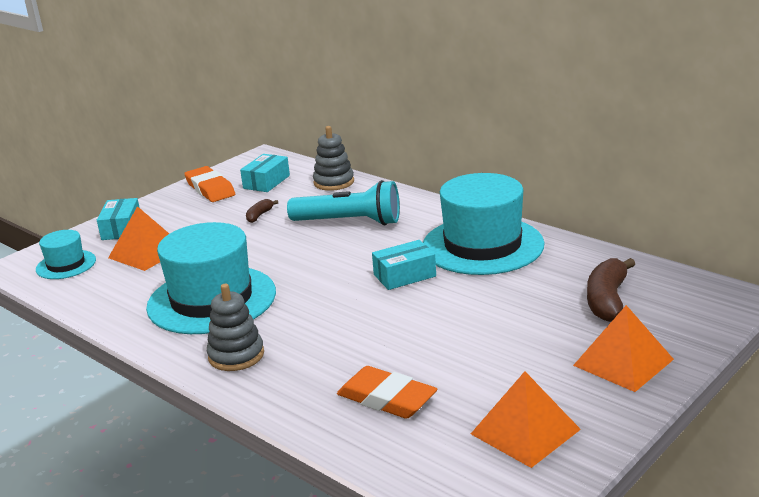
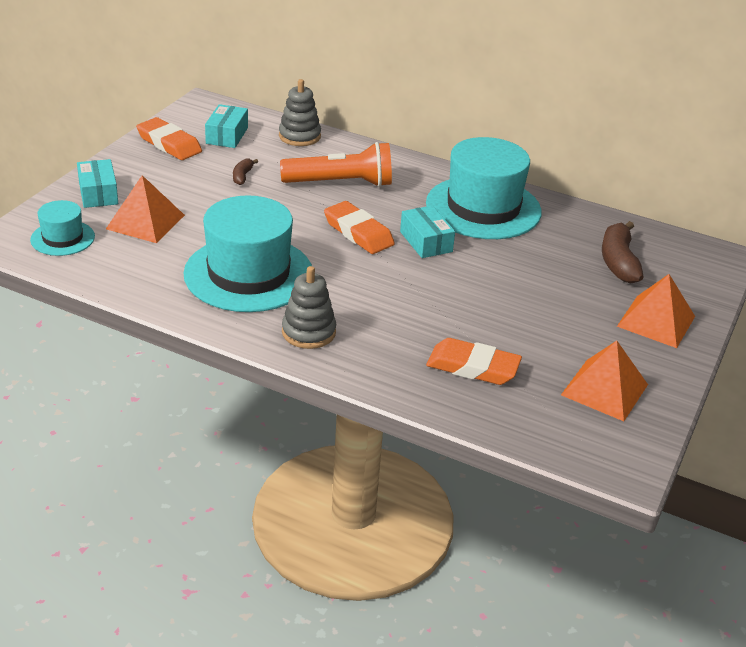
camera: 20 degrees left, 10 degrees up
turquoise flashlight [287,180,400,225] -> orange flashlight [280,142,392,187]
turquoise box [372,240,436,290] -> turquoise box turned 75 degrees counterclockwise [400,206,455,258]
none -> orange eraser [324,201,395,254]

